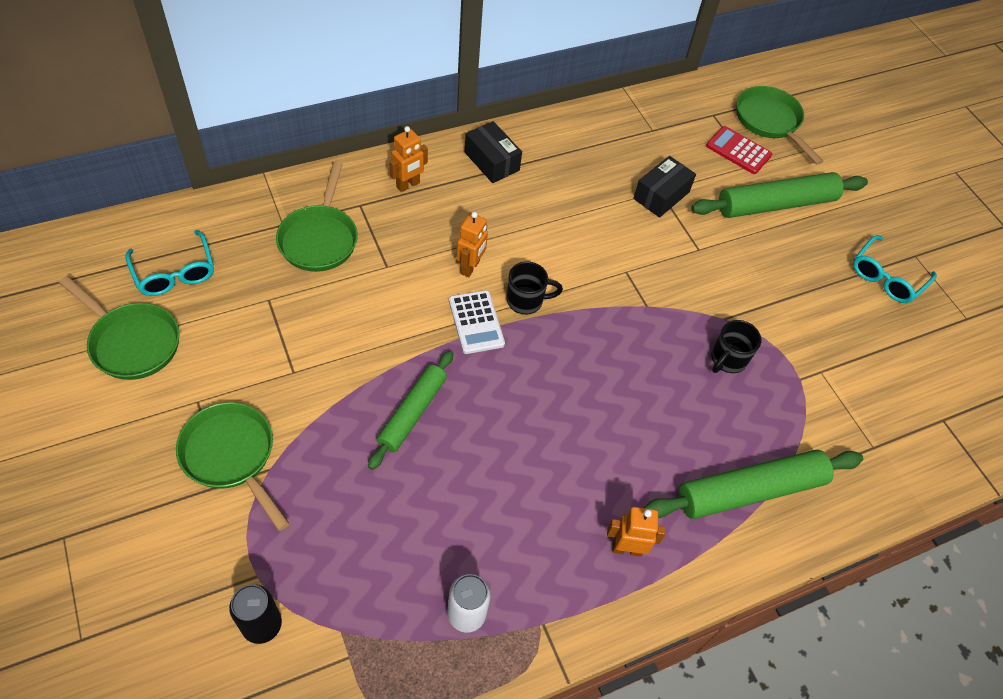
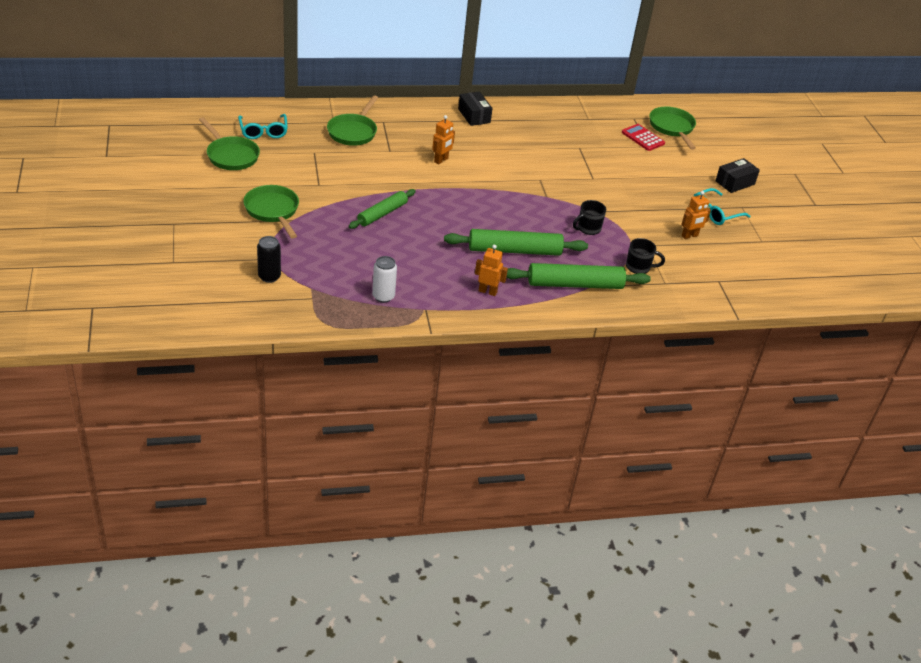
camera: 15 degrees right, 15 degrees down
orange robot [389,126,428,192] -> orange robot moved to [681,191,711,239]
white calculator [449,290,505,354] -> none
black mug [507,261,563,315] -> black mug moved to [626,238,665,274]
black box [633,156,696,218] -> black box moved to [715,158,760,193]
green rolling pin [691,172,868,218] -> green rolling pin moved to [444,229,588,256]

